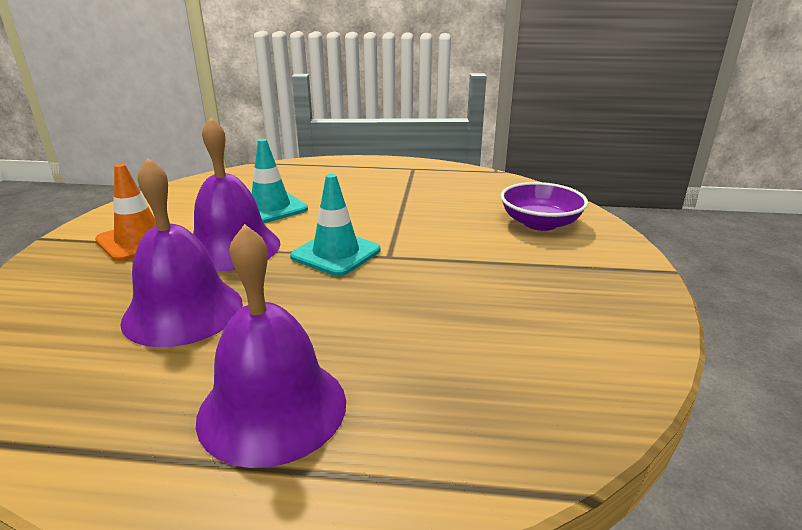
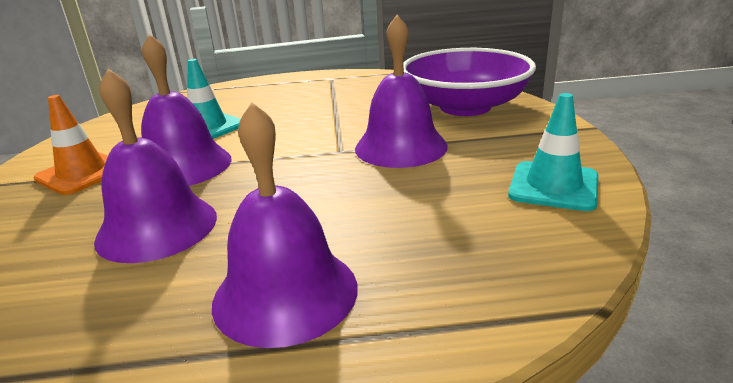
camera: 10 degrees left, 0 degrees up
turquoise traffic cone [290,174,381,276] -> turquoise traffic cone moved to [508,93,598,211]
purple bowl [500,182,588,231] -> purple bowl [403,48,536,116], size x1.67
none -> purple bell [355,15,448,168]

